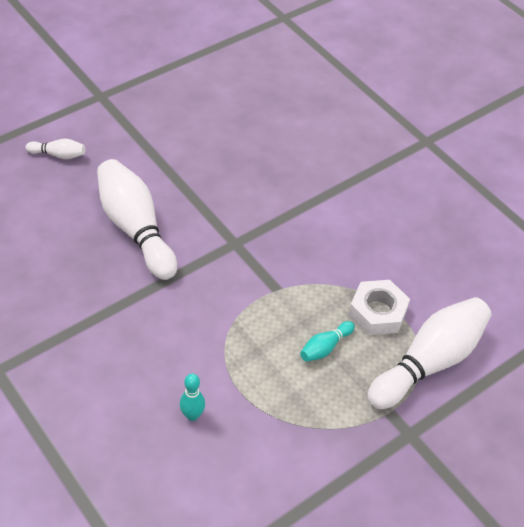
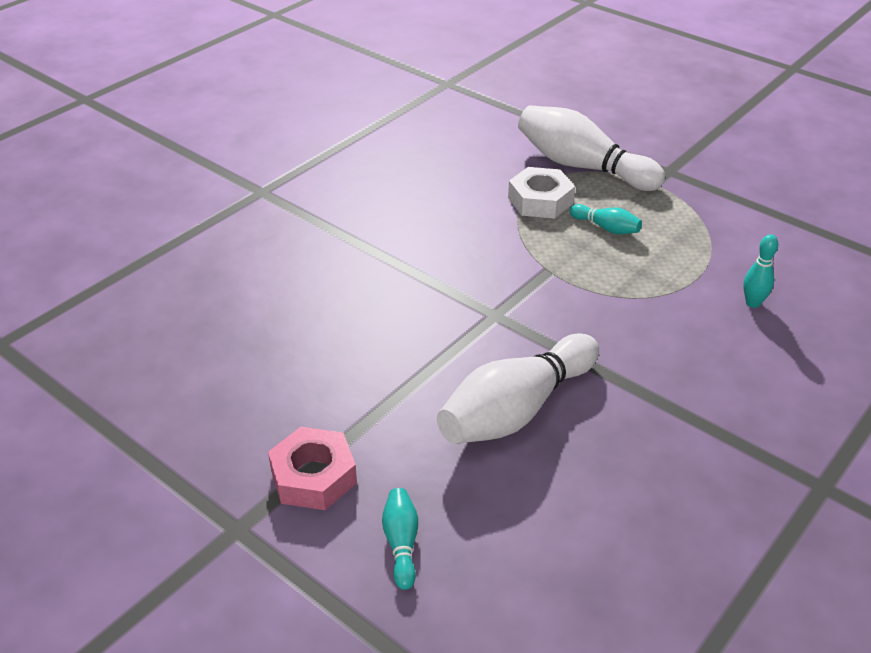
camera: 100 degrees left, 10 degrees down
white bowling pin [26,139,85,159] -> turquoise bowling pin [382,488,418,590]
none -> pink nut [268,427,357,510]

